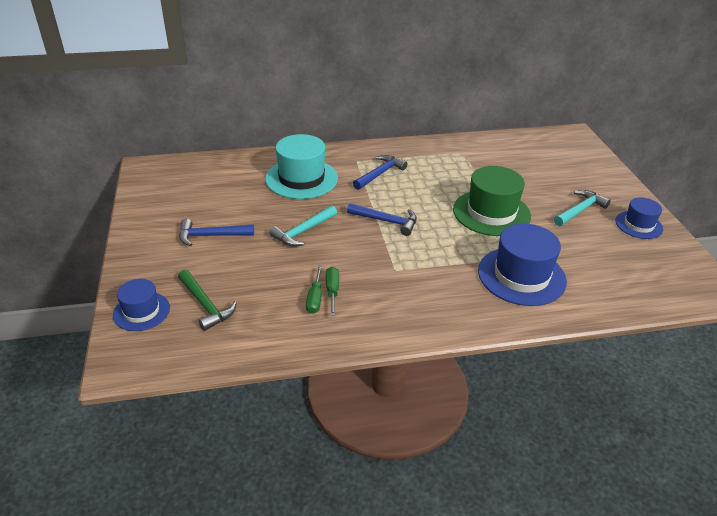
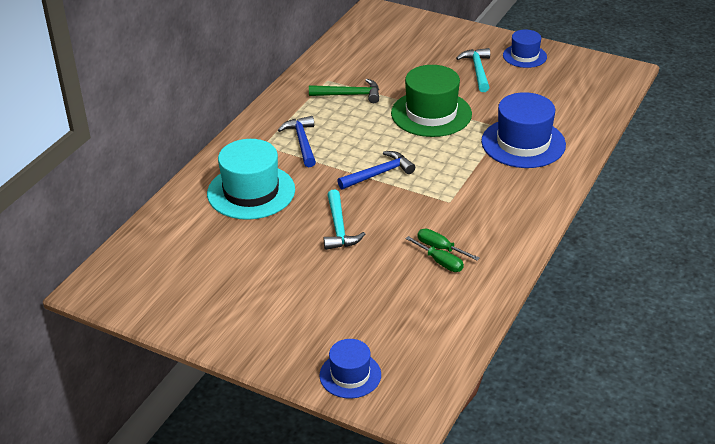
camera: 50 degrees left, 0 degrees up
green hammer [178,270,237,331] -> green hammer moved to [309,79,379,103]
blue hammer [179,219,254,246] -> none

